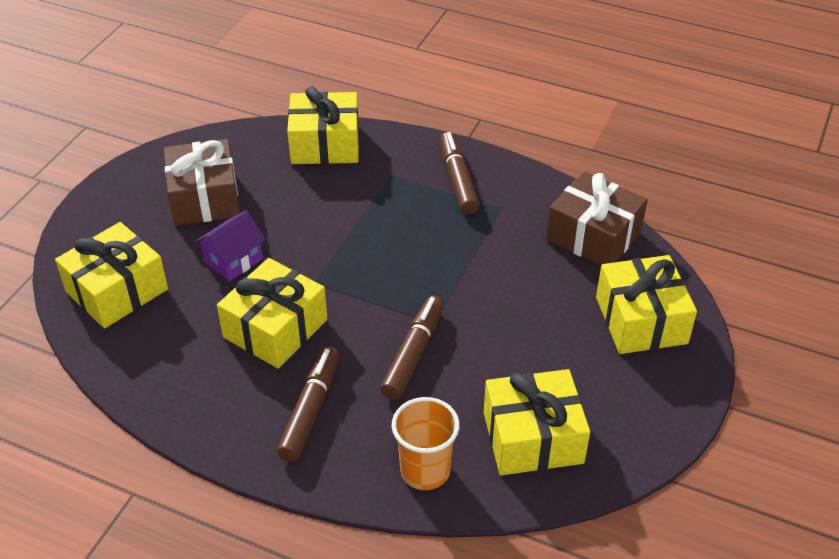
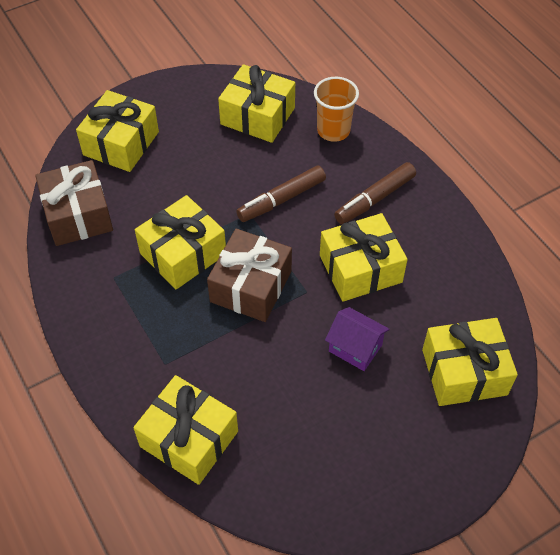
camera: 145 degrees left, 10 degrees up
brown gift [164,139,240,226] -> brown gift moved to [207,229,292,322]
purple house [195,210,266,282] -> purple house turned 45 degrees clockwise [325,307,390,371]
brown marker [439,132,479,214] -> none
none -> yellow gift [135,195,226,290]

